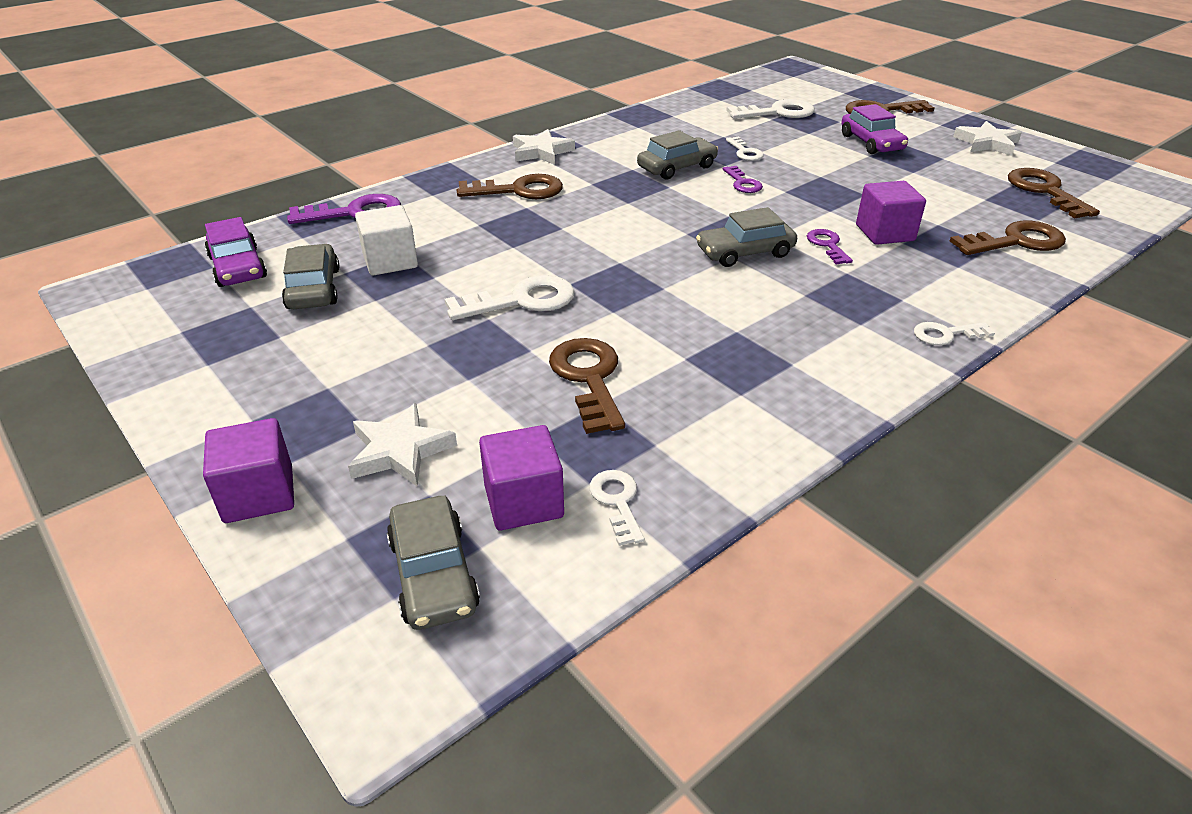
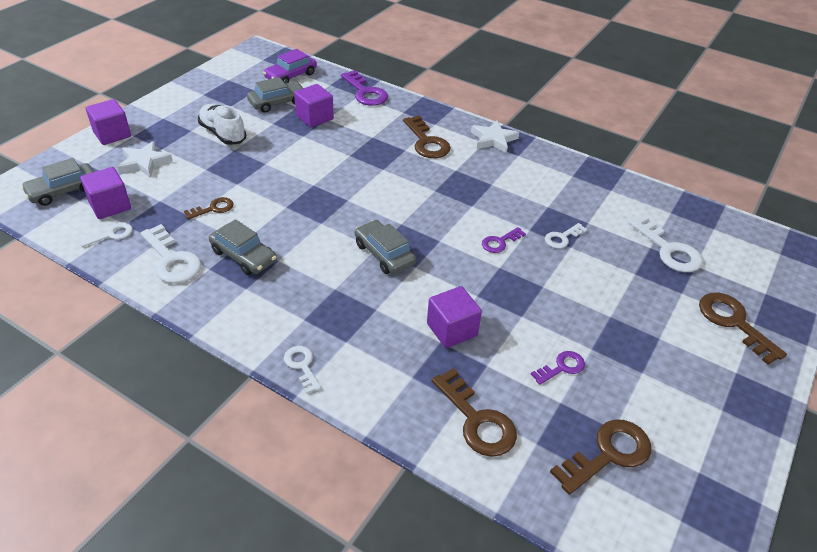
camera: 70 degrees right, 5 degrees up
white cube [355,205,418,276] -> purple cube [294,84,334,127]
white key [445,275,575,320] -> white key moved to [140,224,201,284]
brown key [549,338,625,434] -> brown key [184,197,234,219], size x0.58
grey car [637,130,718,180] -> grey car moved to [209,219,277,275]
purple key [807,229,853,265] -> purple key moved to [531,351,585,385]
purple car [841,104,908,154] -> none
white star [953,121,1022,156] -> none
none -> white shoe [198,104,246,145]

